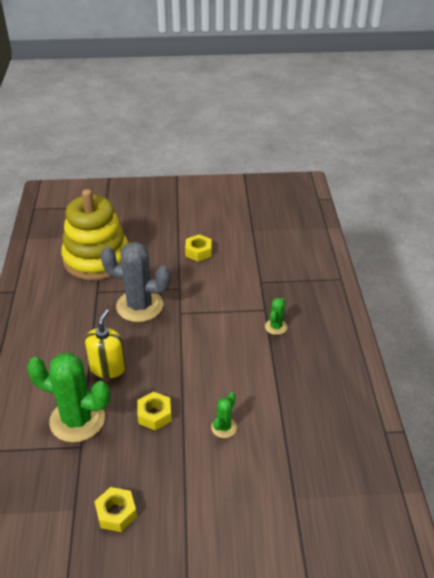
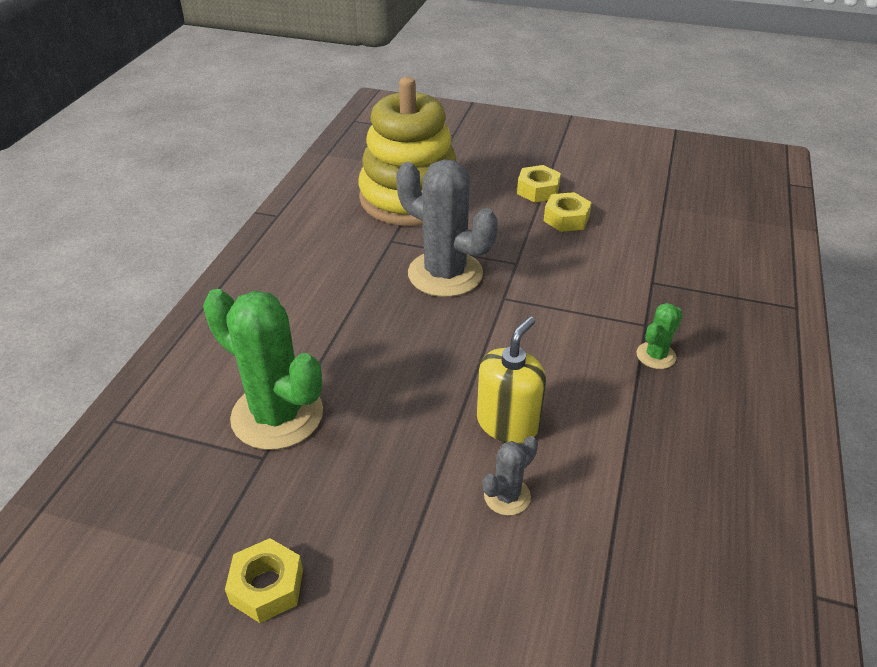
camera: 20 degrees right, 0 degrees up
yellow soap dispenser [85,309,126,378] -> yellow soap dispenser moved to [477,317,546,443]
yellow nut [137,392,172,430] -> yellow nut moved to [517,165,561,203]
green cactus [211,392,237,438] -> grey cactus [483,436,538,516]

